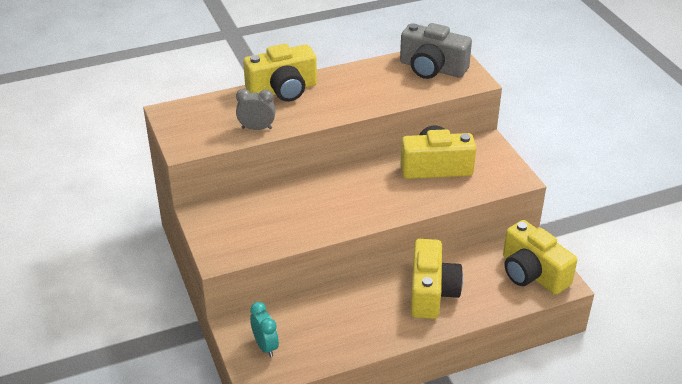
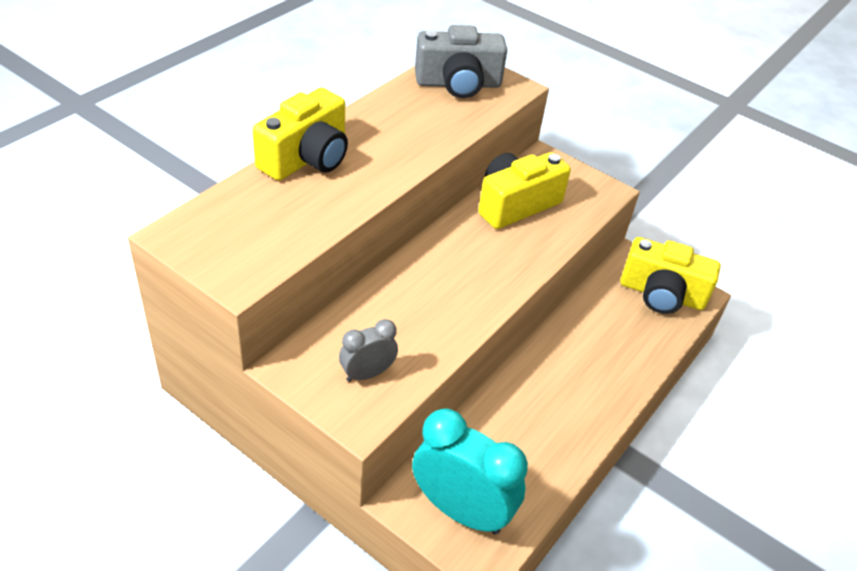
camera: 35 degrees left, 5 degrees up
grey clock [236,89,276,130] -> grey clock moved to [339,319,398,382]
turquoise clock [250,302,279,357] -> turquoise clock [412,408,528,534], size x1.89
yellow camera [411,239,463,319] -> none

